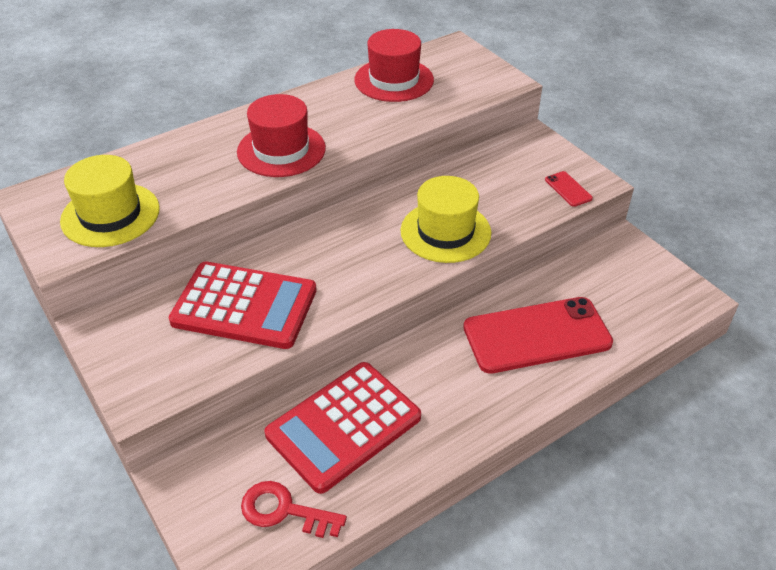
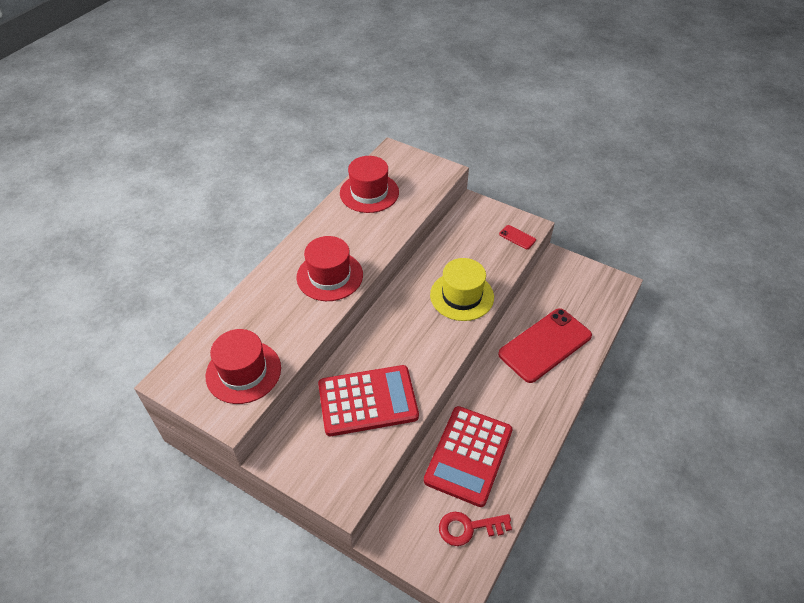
camera: 25 degrees left, 5 degrees up
yellow hat [60,155,160,247] -> red hat [206,329,281,404]

